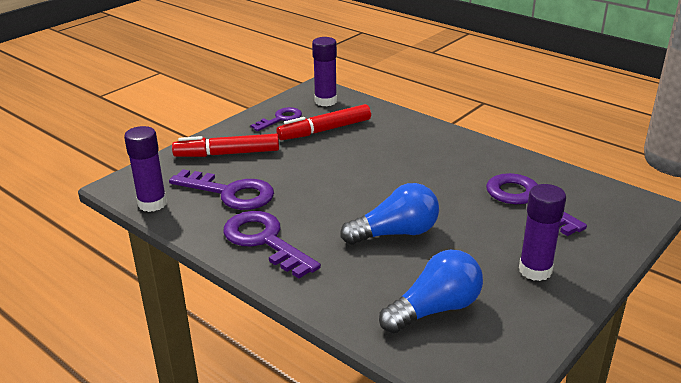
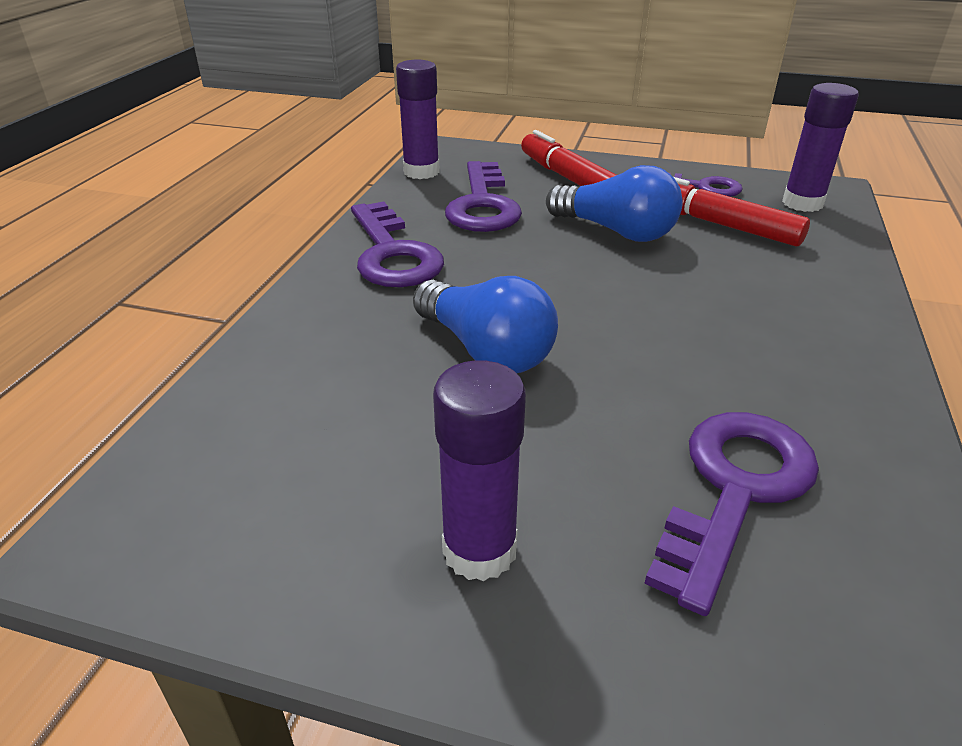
camera: 65 degrees right, 5 degrees up
purple key [223,211,321,278] -> purple key turned 135 degrees clockwise [351,201,444,287]
blue light bulb [379,249,483,334] -> blue light bulb moved to [546,165,683,242]

